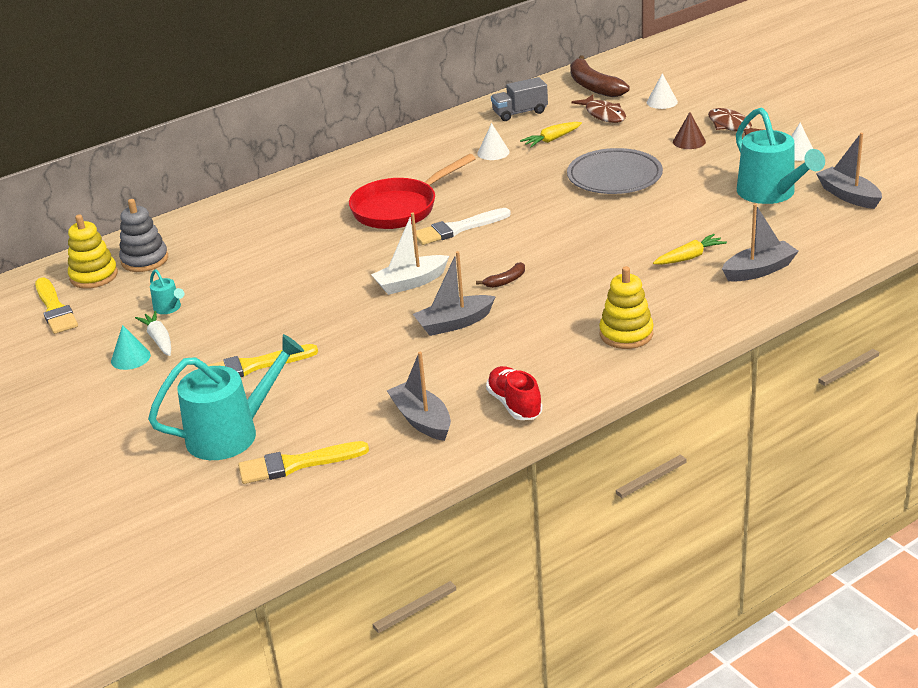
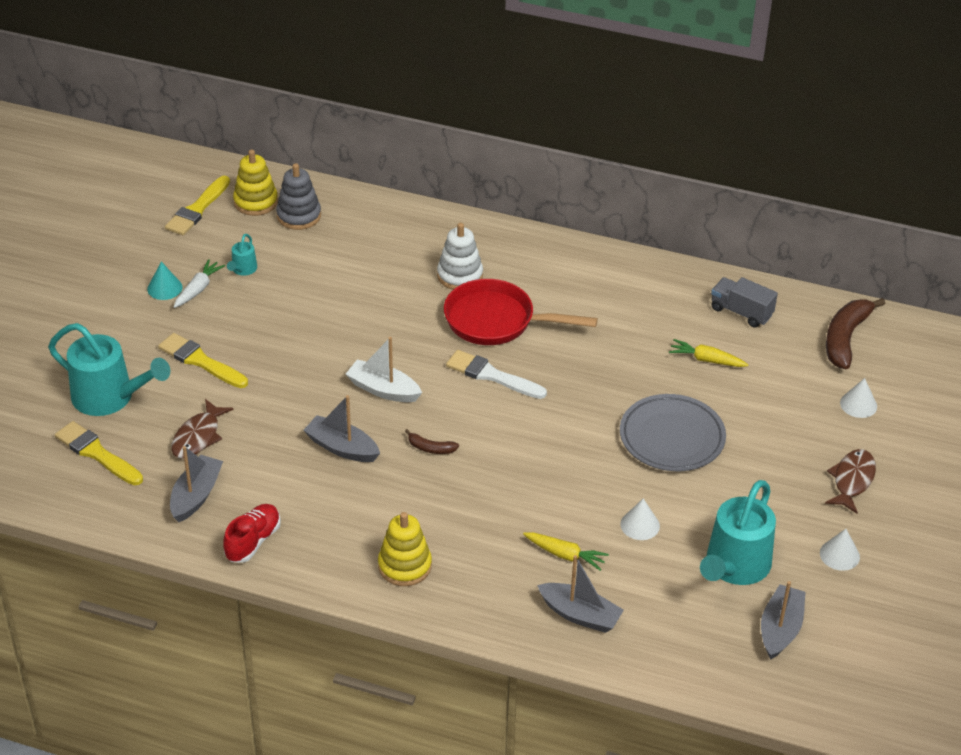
camera: 50 degrees right, 10 degrees up
white cone [477,123,510,160] -> white cone moved to [620,499,660,540]
brown fish [572,95,626,123] -> brown fish moved to [171,399,234,459]
brown cone [673,112,706,149] -> none
none -> white stacking toy [437,223,483,290]

